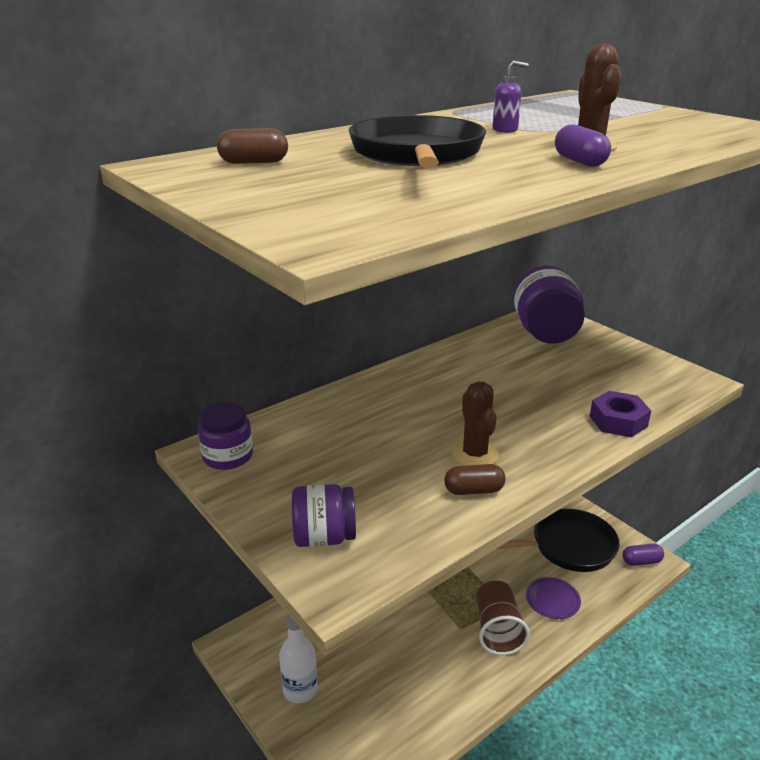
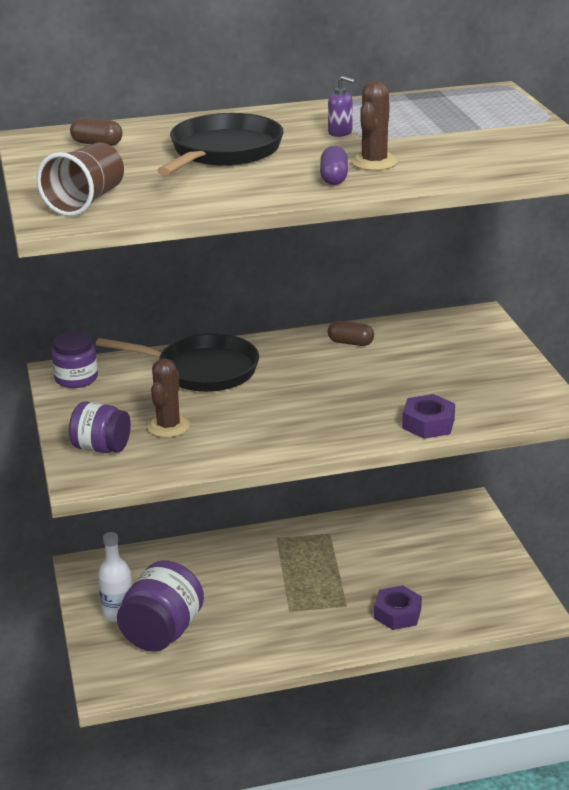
camera: 25 degrees right, 0 degrees up
brown capsule [444,464,506,495] -> brown capsule moved to [328,321,374,346]
brown cactus [452,381,499,466] -> brown cactus moved to [147,358,190,438]
brown cup [476,581,530,655] -> brown cup moved to [37,142,124,216]
black pan [497,509,620,572] -> black pan moved to [96,334,259,392]
purple jar [513,265,585,344] -> purple jar moved to [117,560,204,652]
purple plate [526,577,581,619] -> purple nut [374,585,422,630]
purple capsule [622,544,664,566] -> none

